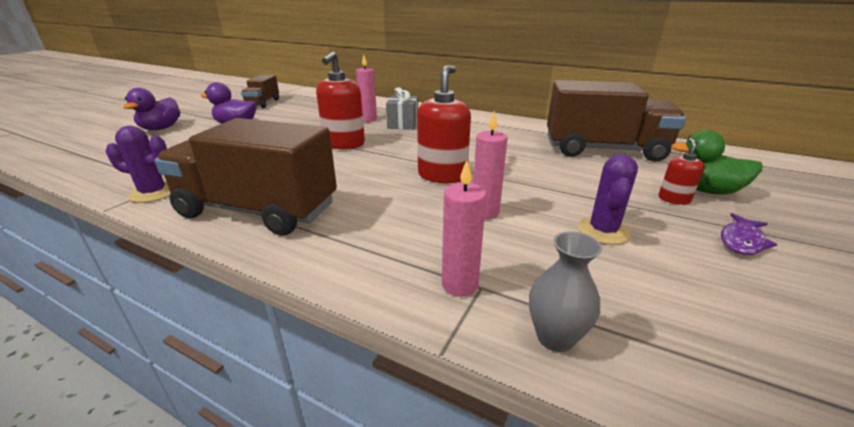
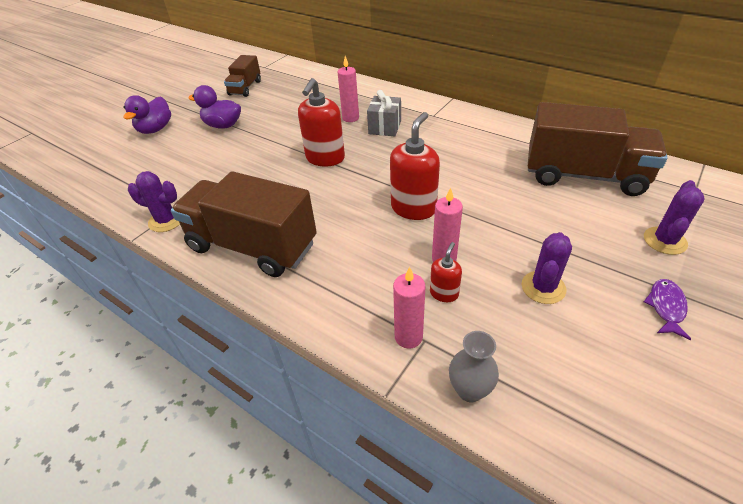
camera: 10 degrees right, 15 degrees up
red soap dispenser [659,138,705,205] -> red soap dispenser moved to [430,242,462,302]
green duck [671,130,763,195] -> purple cactus [644,180,705,255]
purple fish [721,213,777,255] -> purple fish turned 150 degrees clockwise [644,279,691,340]

